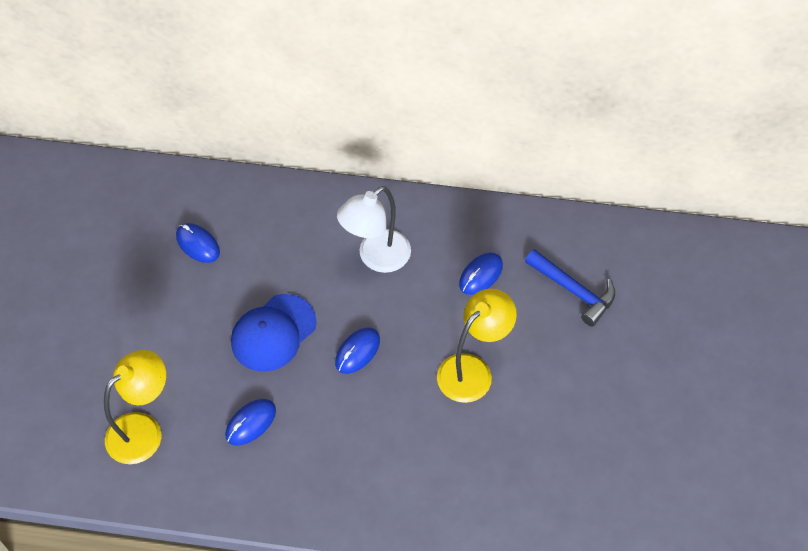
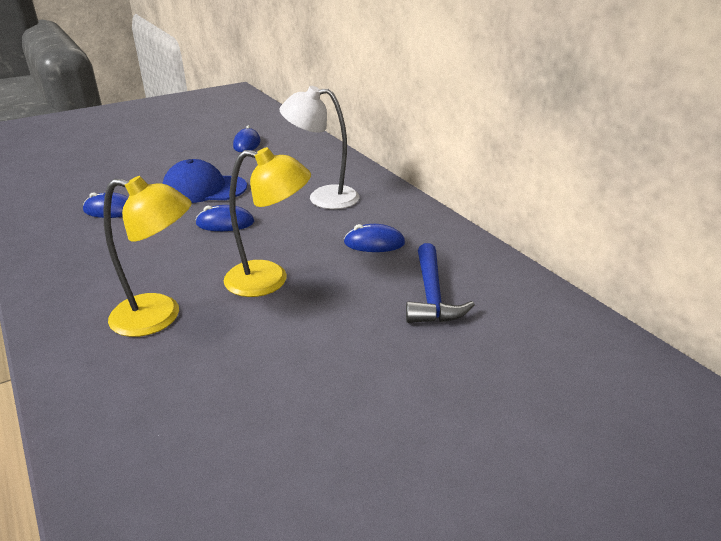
camera: 50 degrees right, 25 degrees down
yellow lamp [104,350,166,464] -> yellow lamp moved to [103,176,192,337]

